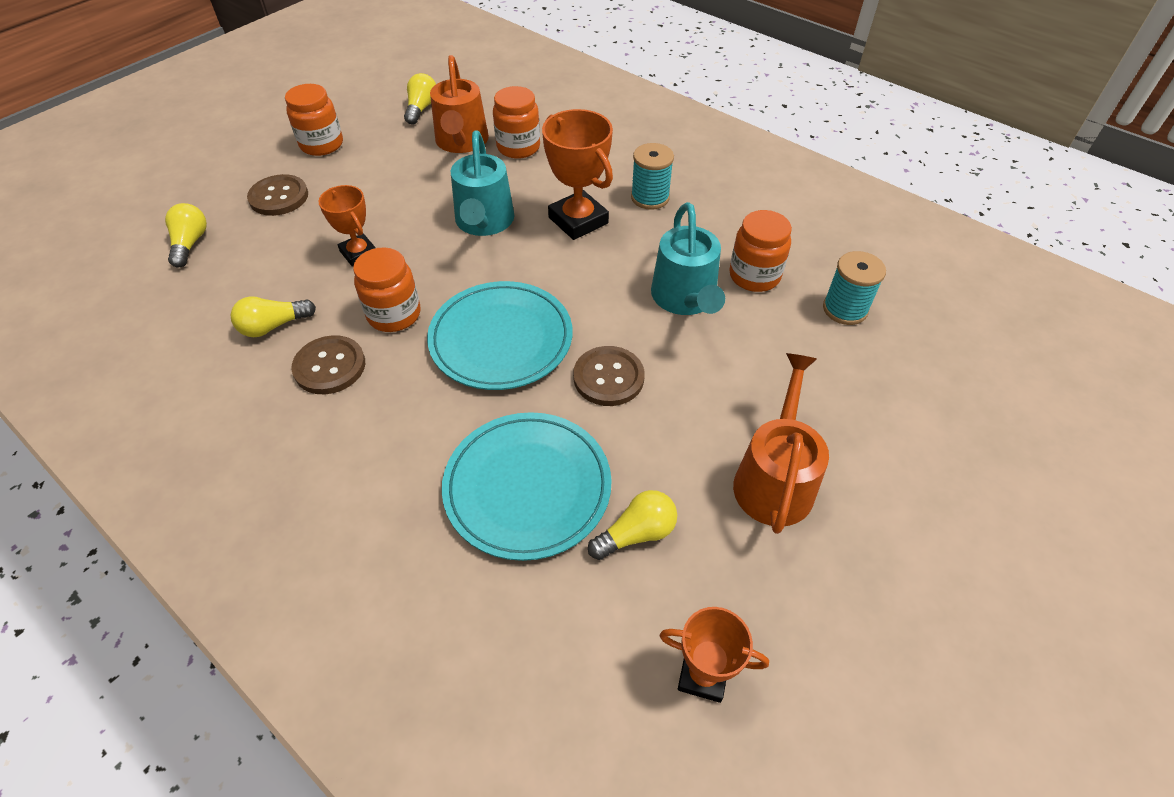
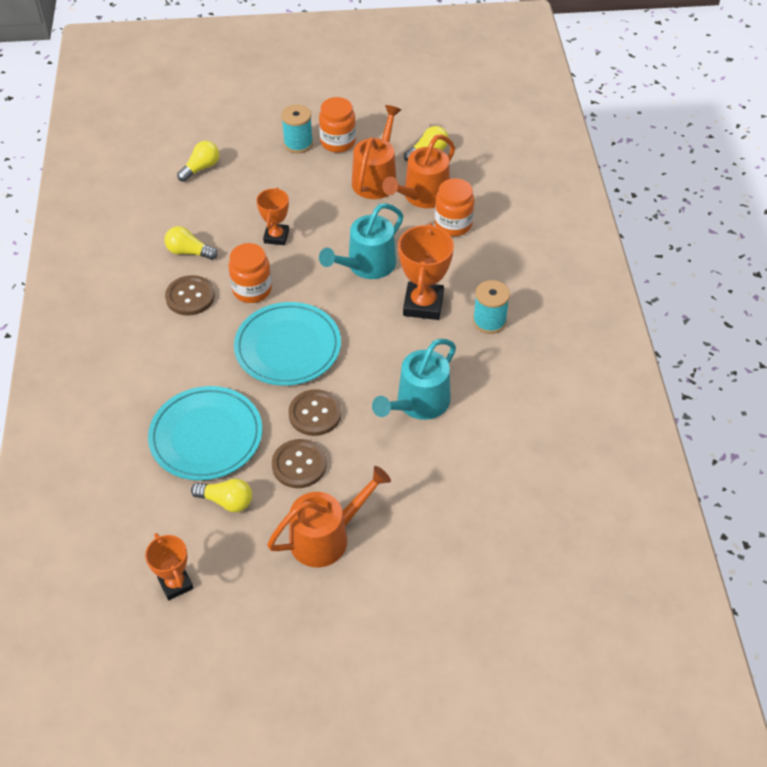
camera: 45 degrees right, 0 degrees up
brown button [247,174,308,216] -> brown button moved to [272,439,327,488]
orange jar [729,210,792,292] -> none
turquoise spool [823,251,886,325] -> turquoise spool moved to [281,105,313,153]
none -> orange watering can [352,105,401,199]

